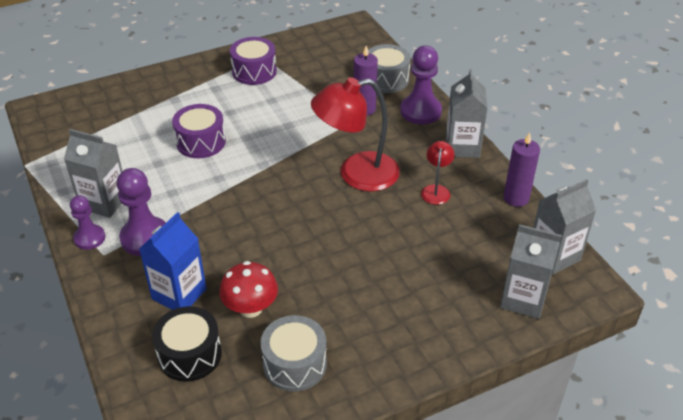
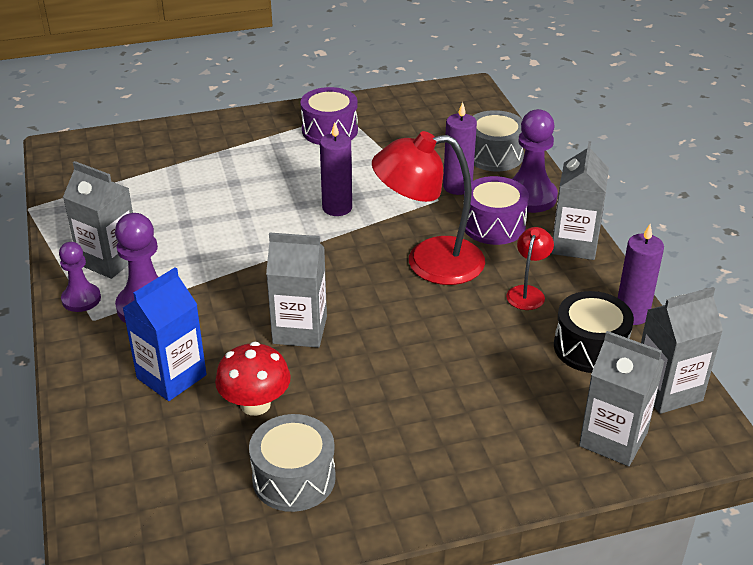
camera: 10 degrees right, 5 degrees down
black drum [152,306,222,382] -> black drum moved to [554,291,634,373]
purple drum [172,104,226,158] -> purple drum moved to [463,176,529,245]
none -> grey carton [266,232,327,348]
none -> purple candle [320,122,352,216]

